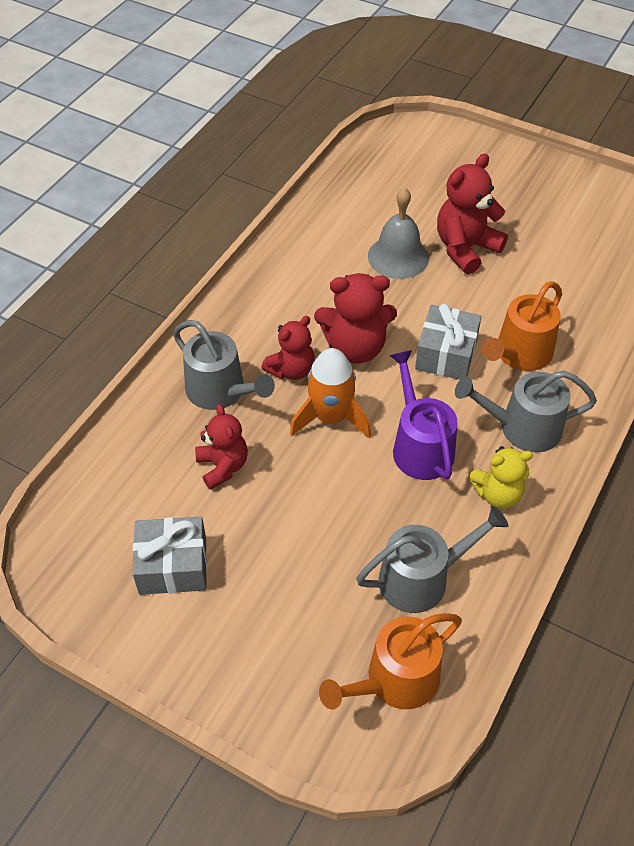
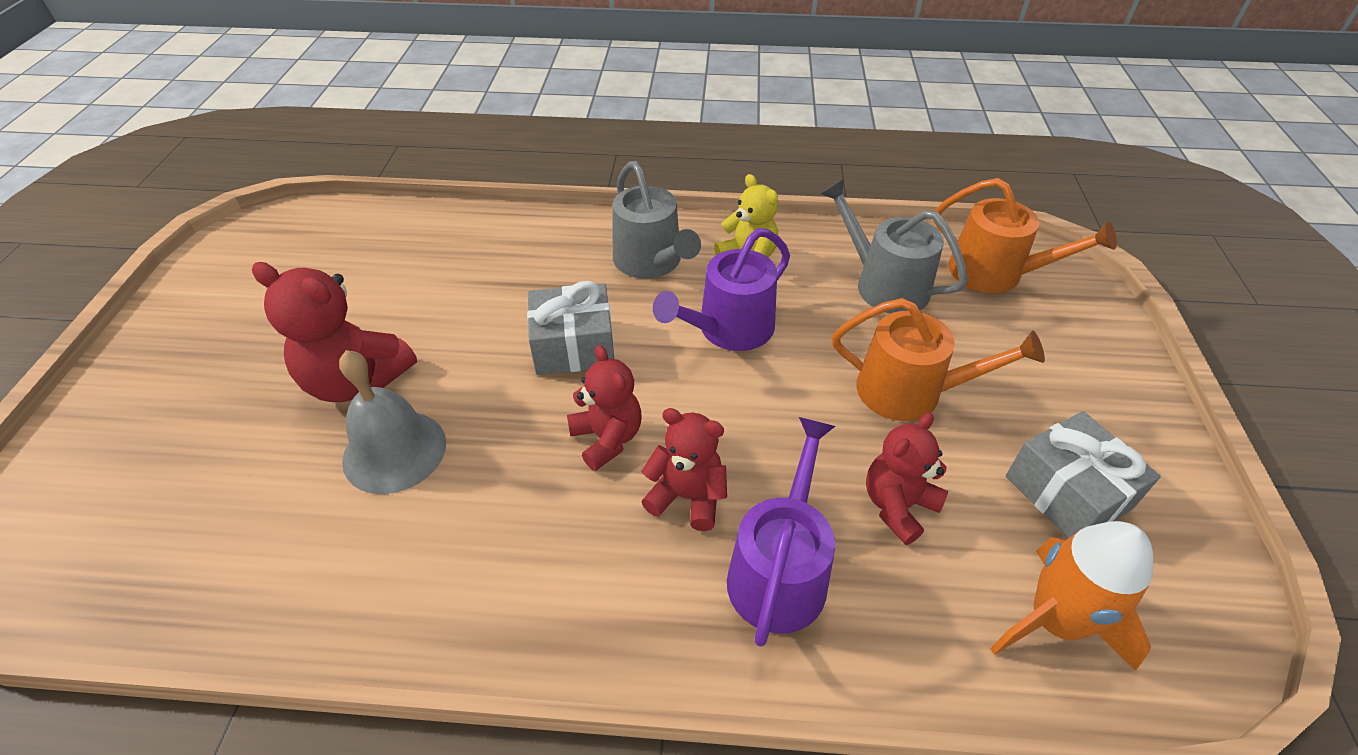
camera: 115 degrees left, 5 degrees down
grey watering can [173,320,275,410] -> purple watering can [727,417,835,647]
orange rocket [290,348,371,438] -> orange rocket moved to [990,521,1153,671]
red teddy bear [314,273,397,364] -> red teddy bear [567,345,642,471], size x0.66
orange watering can [482,281,562,371] -> orange watering can moved to [832,298,1045,421]

